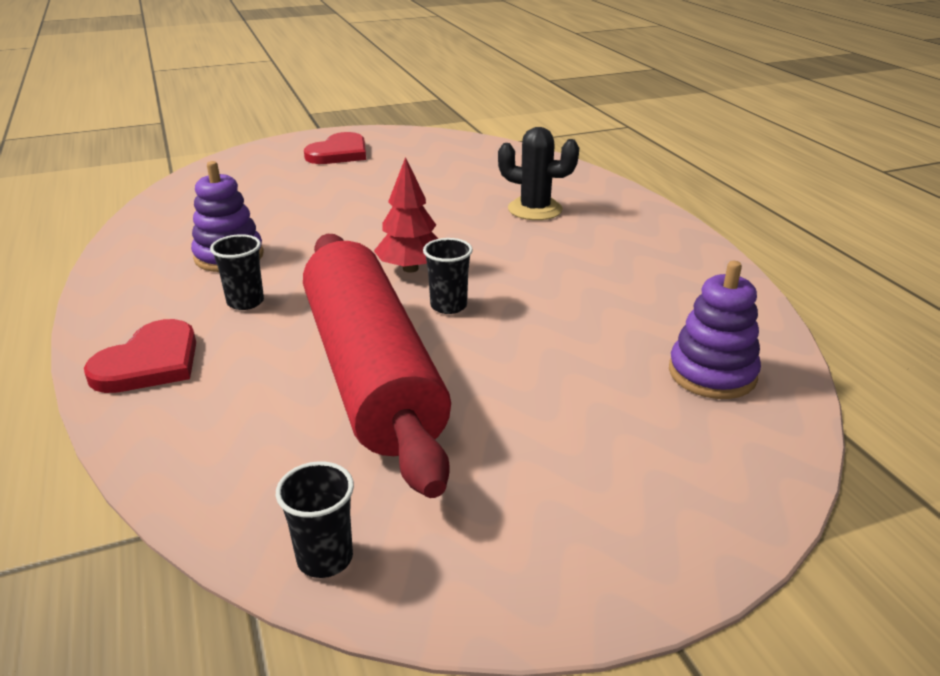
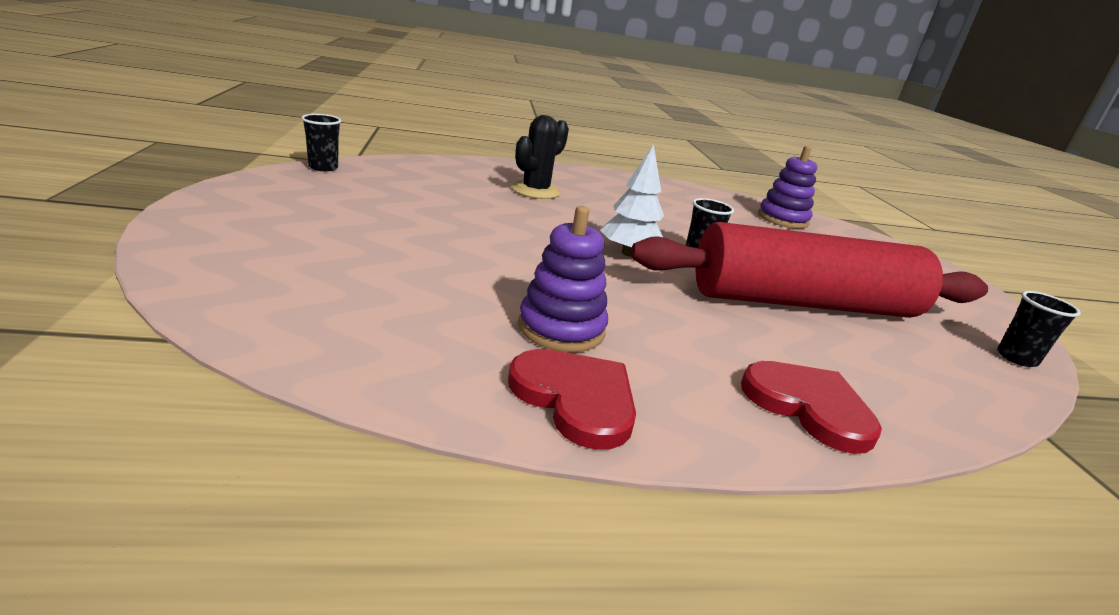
camera: 80 degrees left, 5 degrees down
black cup [210,234,264,310] -> black cup moved to [301,114,341,171]
red heart [304,132,366,164] -> red heart moved to [508,349,636,450]
red tree [374,157,438,273] -> white tree [600,144,664,257]

